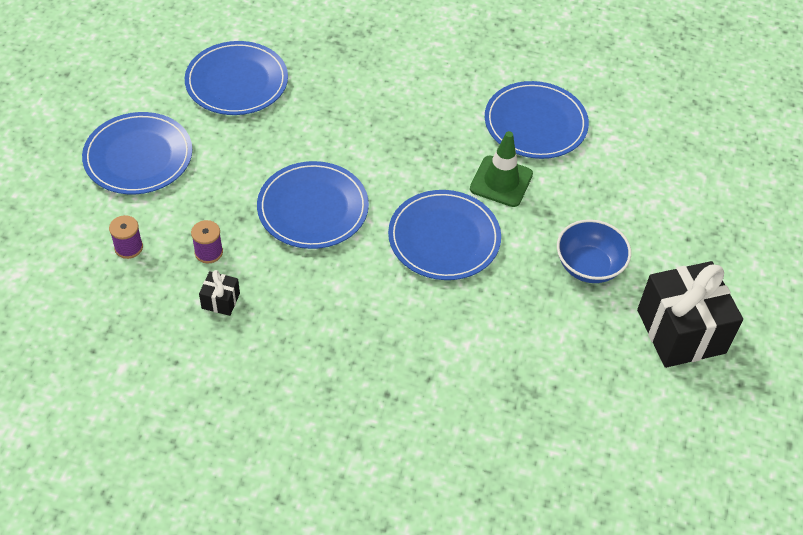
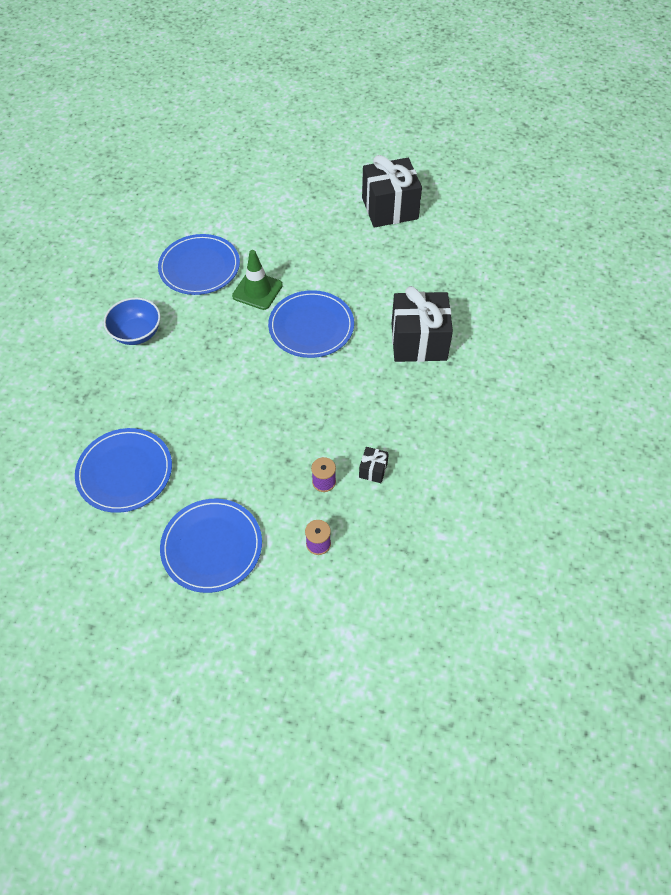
camera: 85 degrees left, 5 degrees up
blue plate [257,161,369,249] -> none
blue bowl [557,219,631,283] -> blue bowl moved to [104,297,161,345]
none -> black gift [392,286,453,362]

